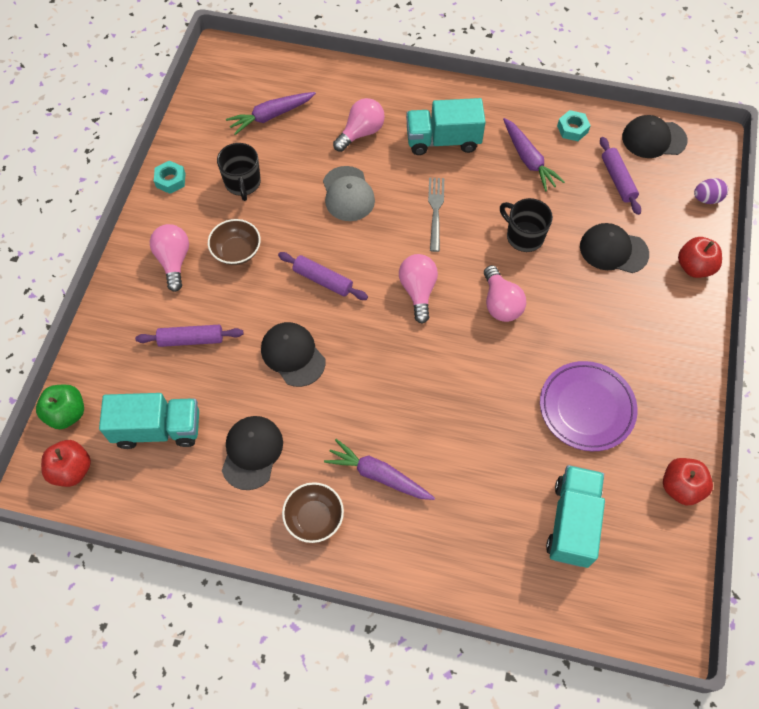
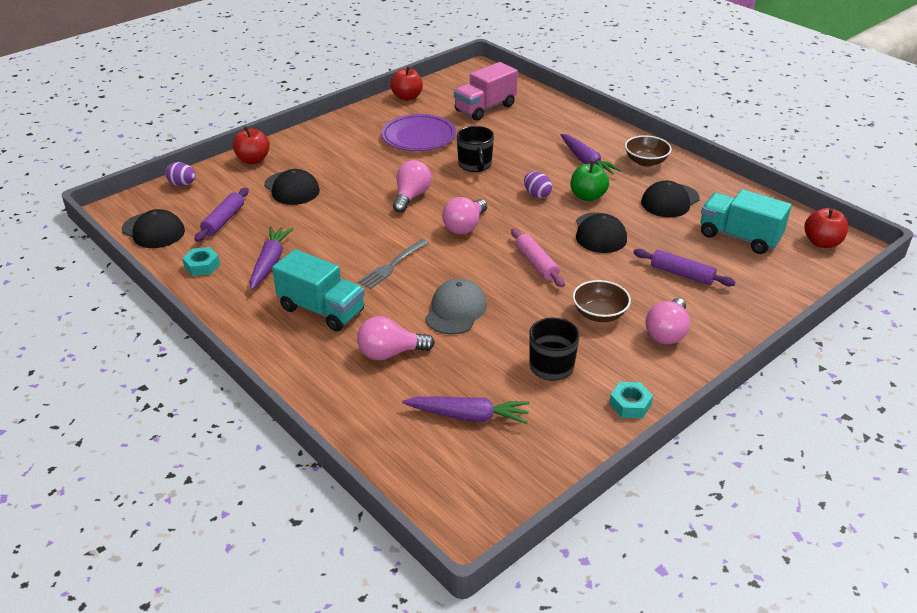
camera: 145 degrees left, 25 degrees down
green apple [36,385,84,429] -> green apple moved to [571,161,609,201]
purple rolling pin [278,252,368,300] -> pink rolling pin [511,228,565,287]
black mug [500,198,553,252] -> black mug moved to [457,126,494,172]
turquoise truck [546,465,605,568] -> pink truck [454,62,518,121]
none -> purple egg [524,172,552,198]

